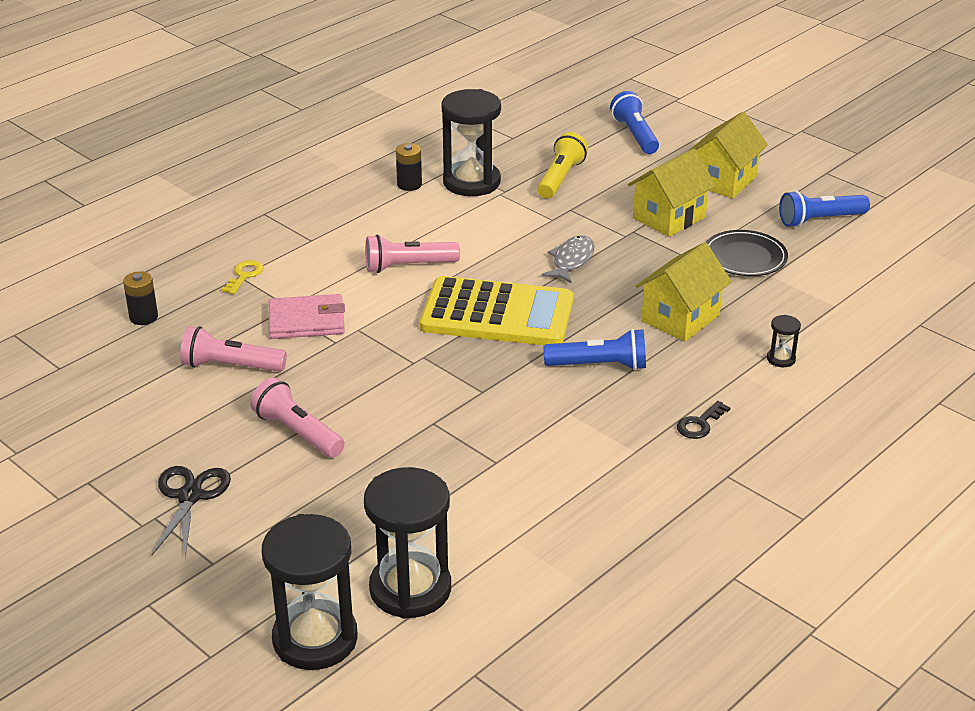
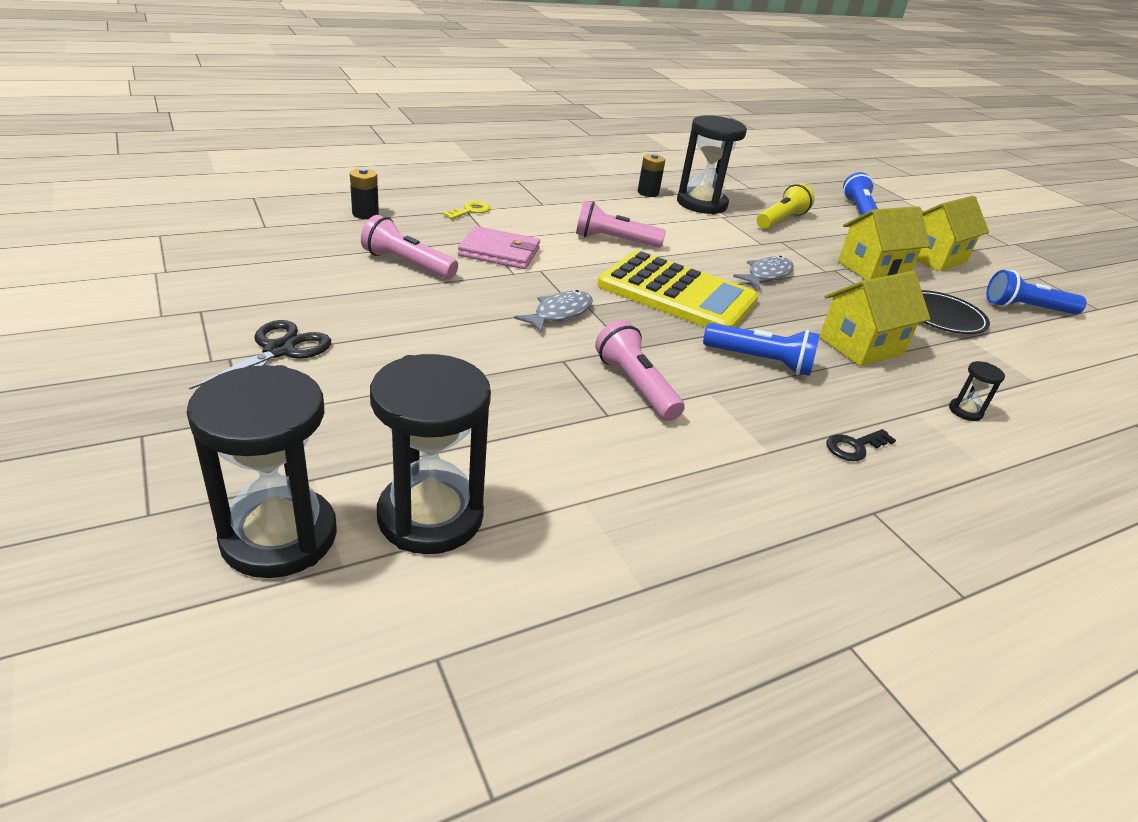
camera: 15 degrees right, 0 degrees up
pink flashlight [250,378,345,458] -> pink flashlight moved to [595,320,685,421]
none -> grey fish [514,290,593,333]

